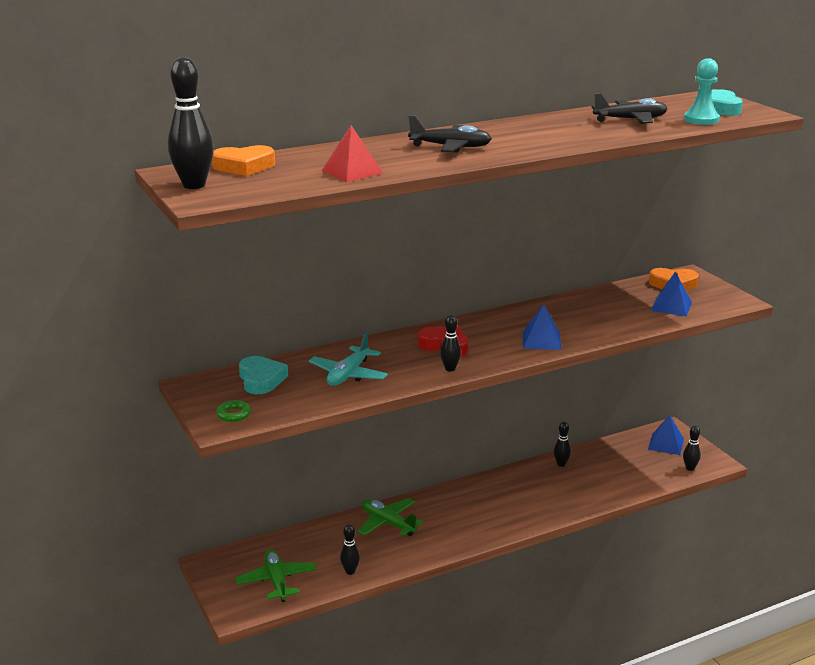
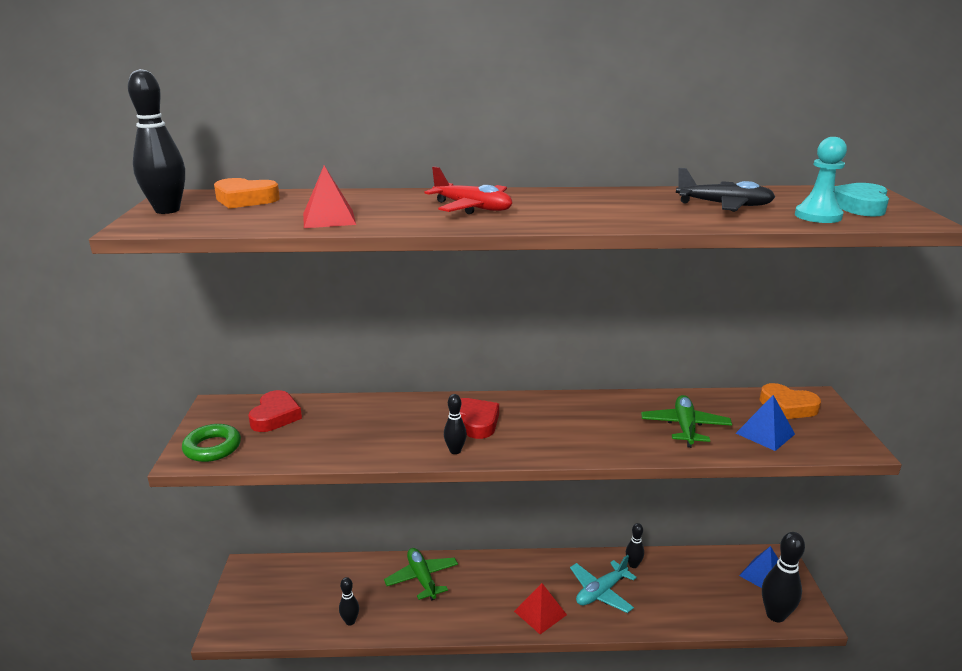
camera: 25 degrees right, 0 degrees up
green ring [216,400,251,422] -> green ring [182,424,241,462], size x1.60
green plane [235,550,317,602] -> green plane moved to [641,395,732,448]
turquoise heart [239,356,288,394] -> red heart [248,390,302,432]
turquoise plane [308,332,388,386] -> turquoise plane moved to [570,555,637,613]
black plane [408,115,492,153] -> red plane [424,166,512,214]
blue pyramid [523,304,561,350] -> none
black bowling pin [683,426,701,471] -> black bowling pin [762,532,805,622], size x1.85
none -> red pyramid [514,583,567,634]

